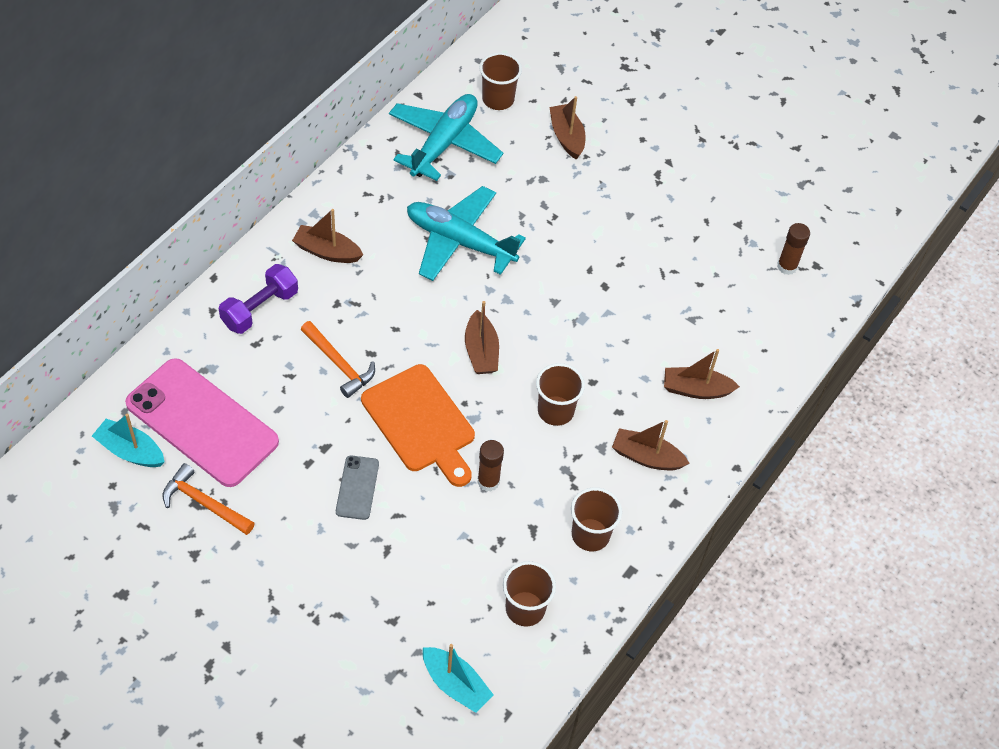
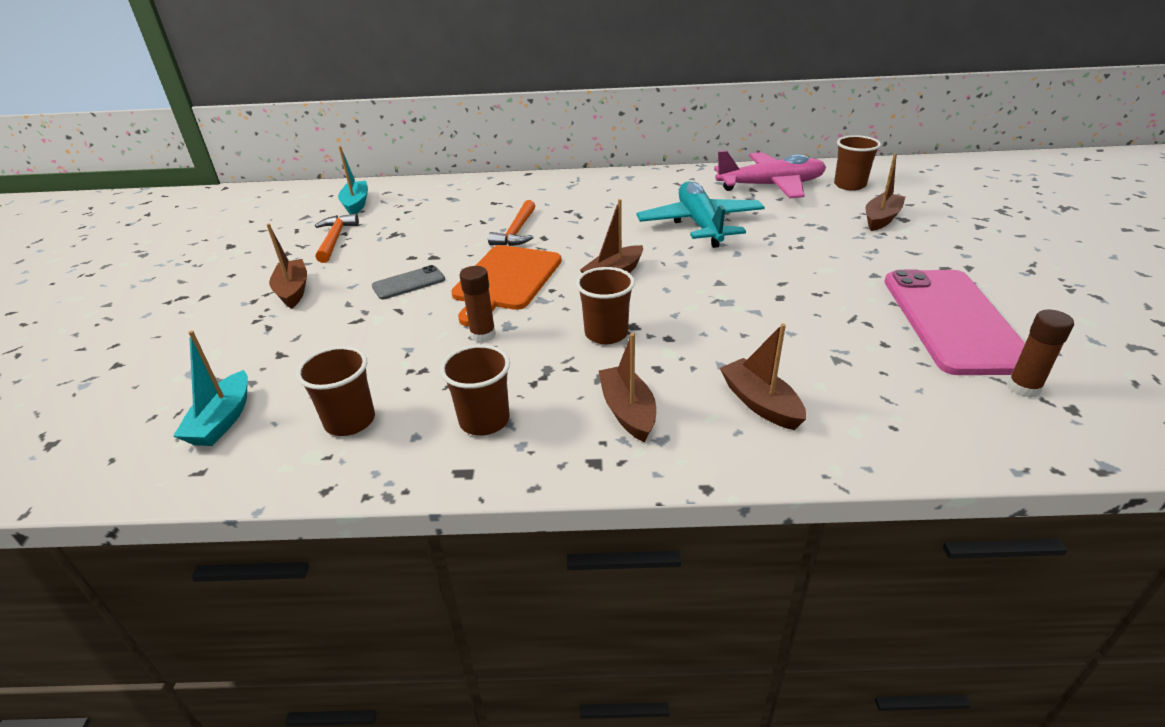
camera: 60 degrees right, 20 degrees down
pink phone [125,358,279,487] -> pink phone moved to [884,269,1025,375]
purple dumbbell [219,264,298,334] -> none
brown boat [292,209,363,263] -> brown boat moved to [266,224,307,309]
turquoise plane [389,94,503,181] -> pink plane [714,150,826,198]

